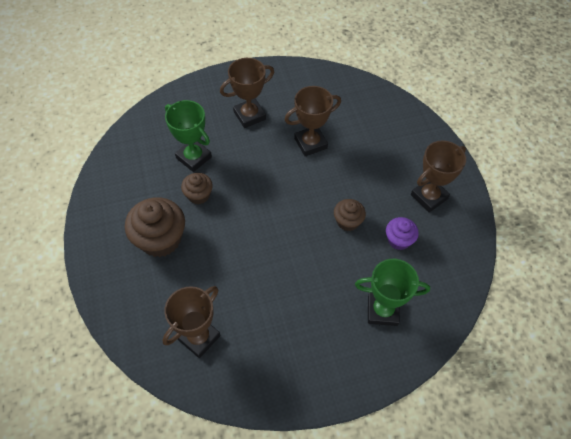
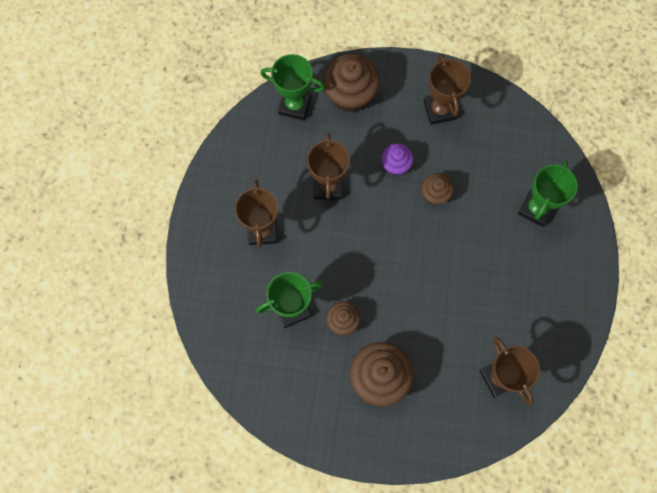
camera: 65 degrees left, 15 degrees up
purple cupcake [386,217,419,250] -> purple cupcake moved to [381,144,414,175]
none -> green trophy [260,54,325,121]
none -> brown cupcake [322,54,380,113]

